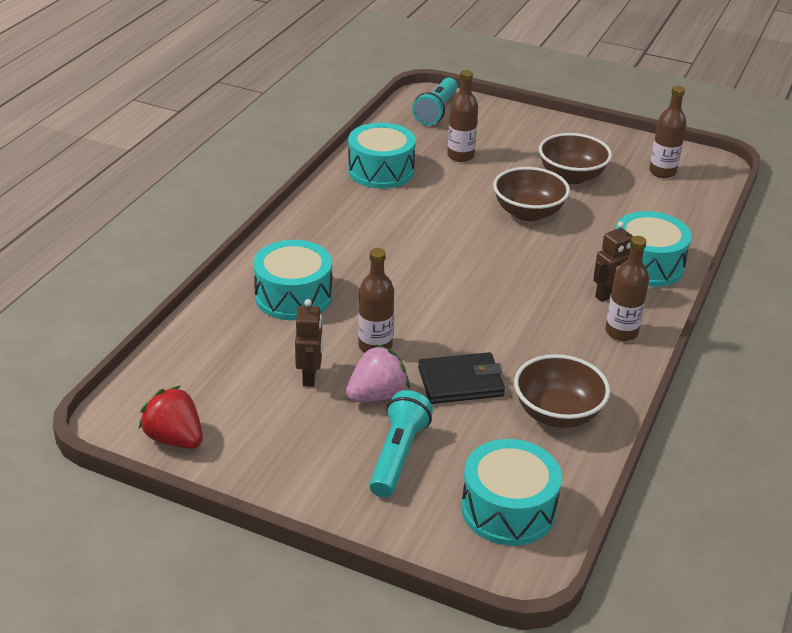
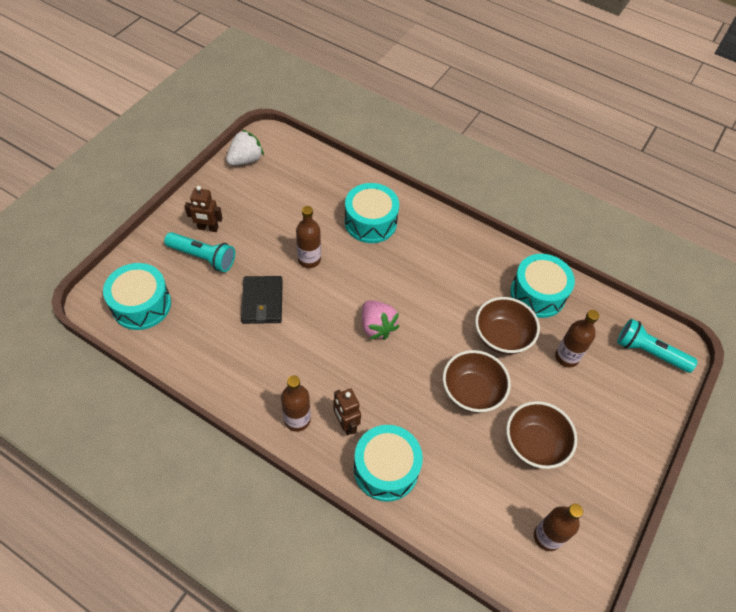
camera: 95 degrees right, 20 degrees up
red strawberry [139,386,203,449] -> white strawberry [226,129,264,165]
brown robot [295,299,323,387] -> brown robot moved to [184,186,222,232]
pink strawberry [346,344,410,402] -> pink strawberry moved to [362,300,400,340]
brown bowl [514,354,610,428] -> brown bowl moved to [475,297,540,355]

